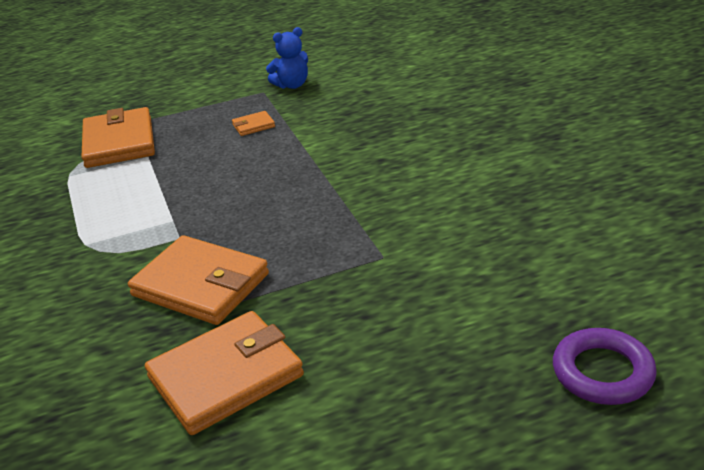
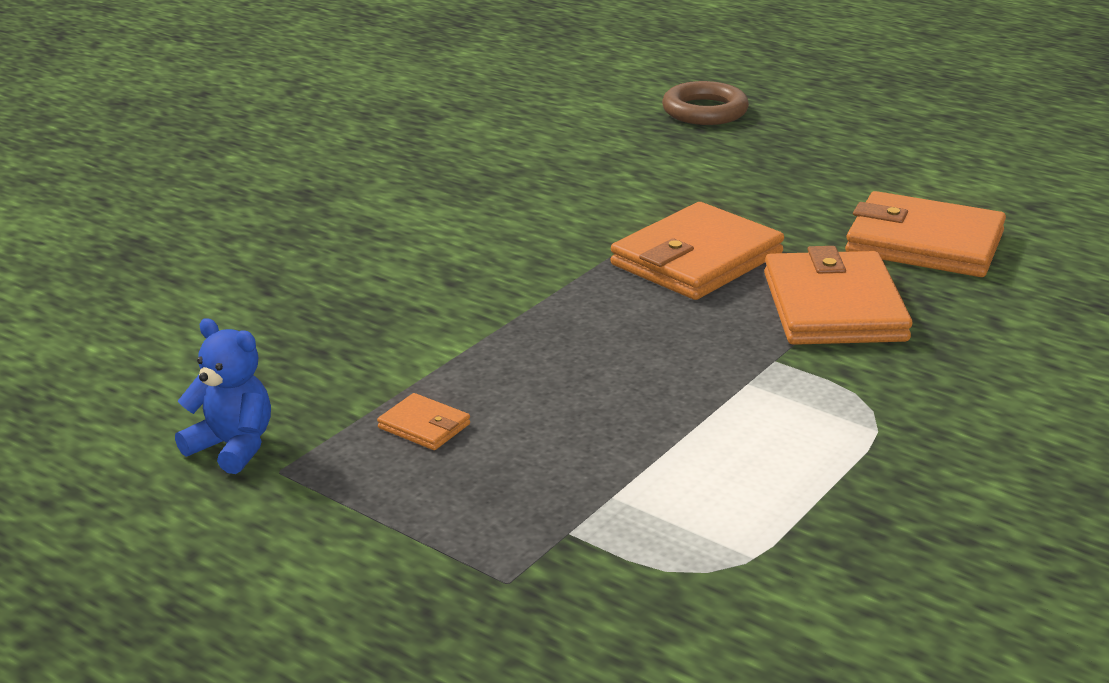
camera: 125 degrees left, 5 degrees down
orange wallet [81,107,155,168] -> orange wallet moved to [610,202,784,300]
purple ring [553,328,657,405] -> brown ring [662,81,749,125]

